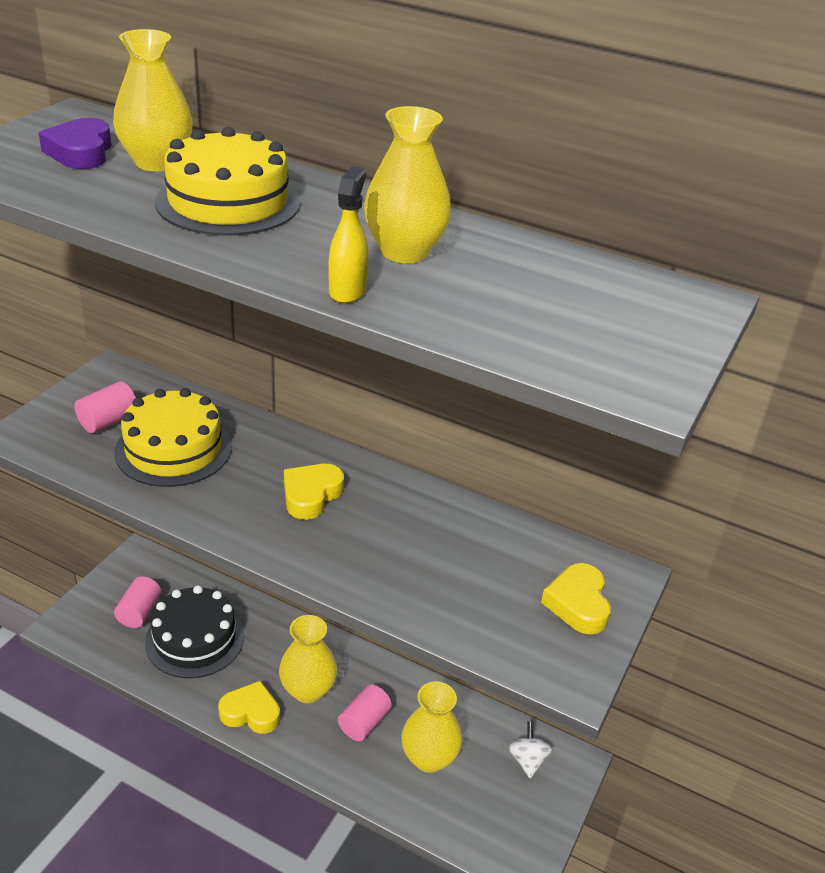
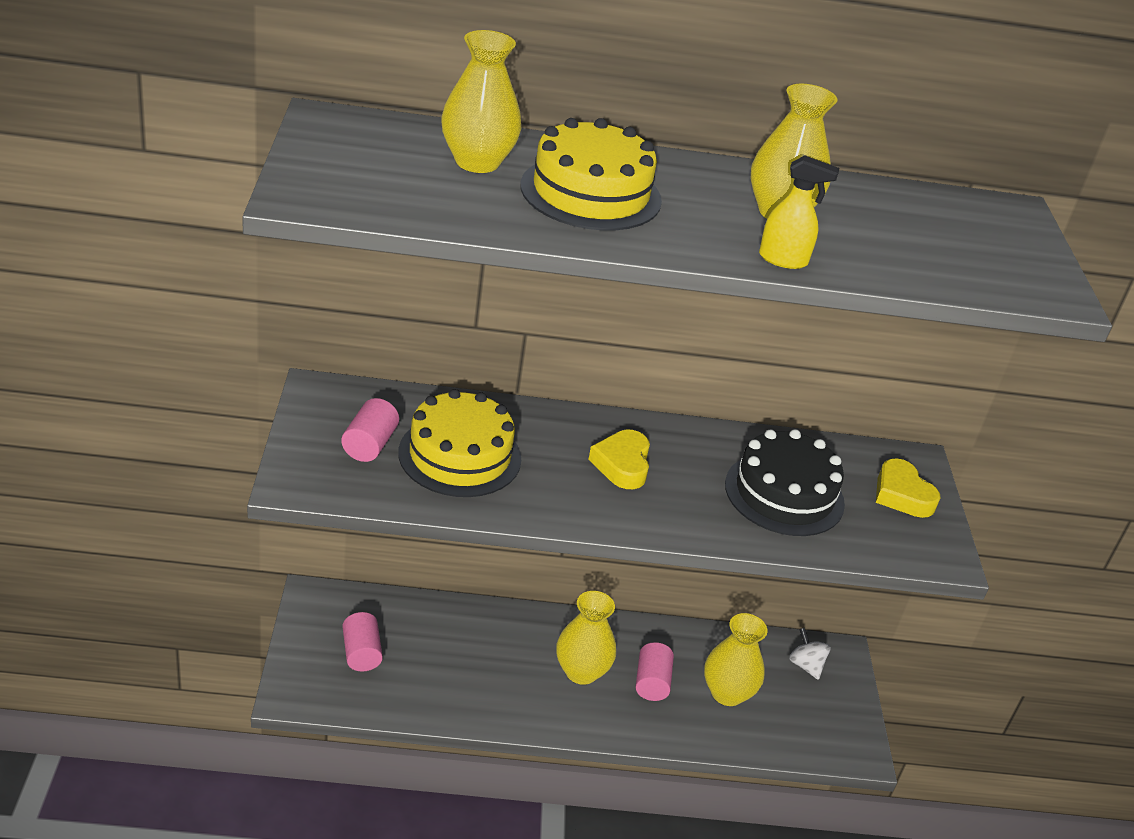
camera: 30 degrees left, 0 degrees up
purple heart [39,118,112,169] -> none
black cake [145,585,244,678] -> black cake moved to [725,429,845,536]
yellow heart [218,680,280,734] -> none
yellow spray bottle [328,166,369,303] -> yellow spray bottle turned 120 degrees clockwise [759,155,840,269]

